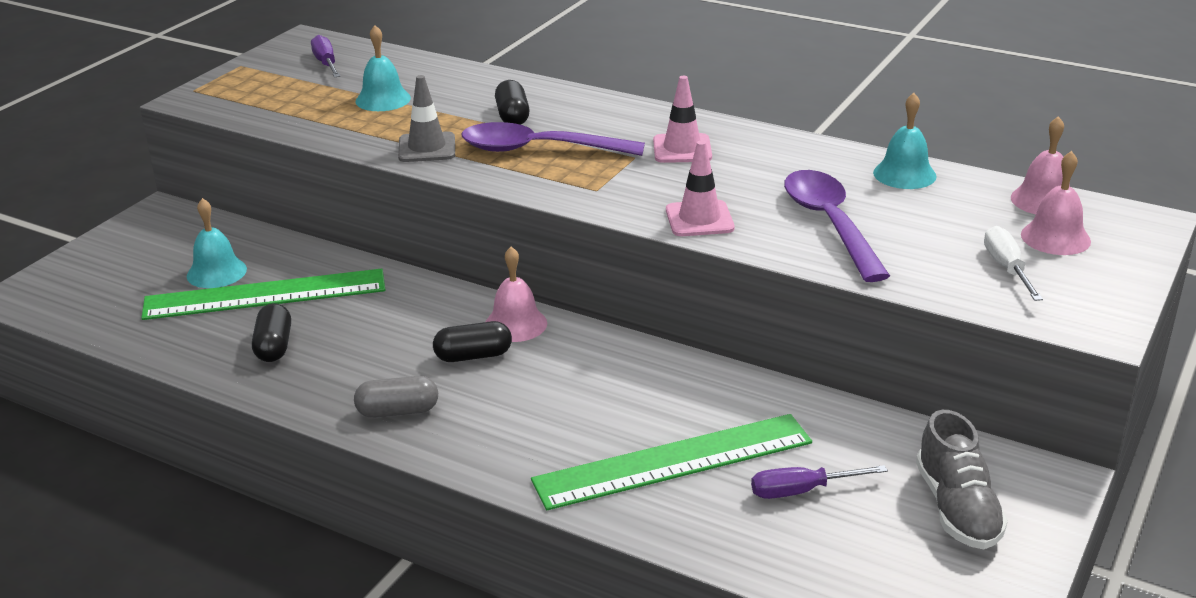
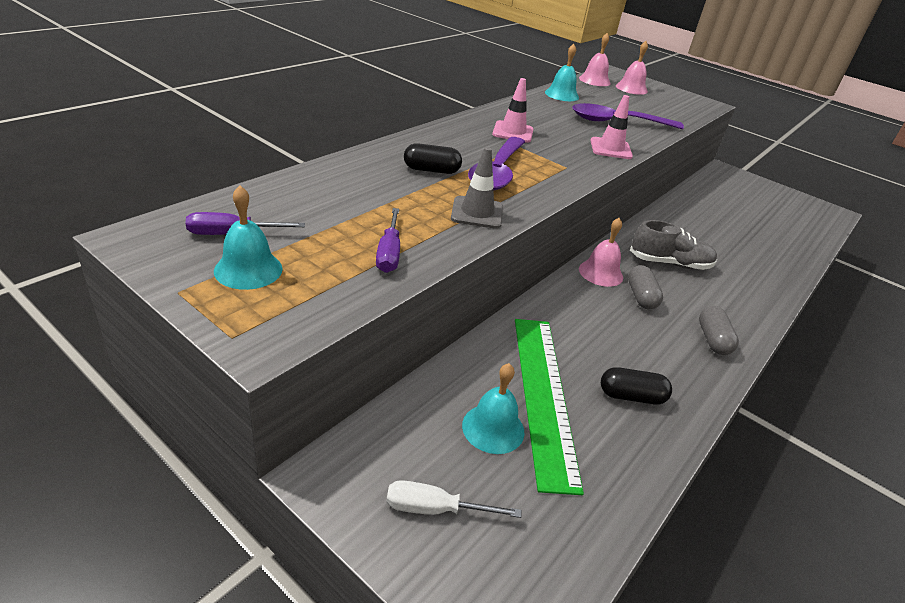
camera: 85 degrees left, 5 degrees up
turquoise bell [355,25,411,111] -> turquoise bell moved to [214,186,283,290]
black capsule [433,321,512,362] -> grey capsule [628,265,663,310]
green ruler [531,414,812,510] -> none
purple screwdriver [751,465,888,499] -> purple screwdriver moved to [376,208,400,273]
grey shoe [916,410,1008,549] -> grey shoe moved to [630,220,717,270]
white screwdriver [984,226,1043,301] -> white screwdriver moved to [386,480,521,518]

